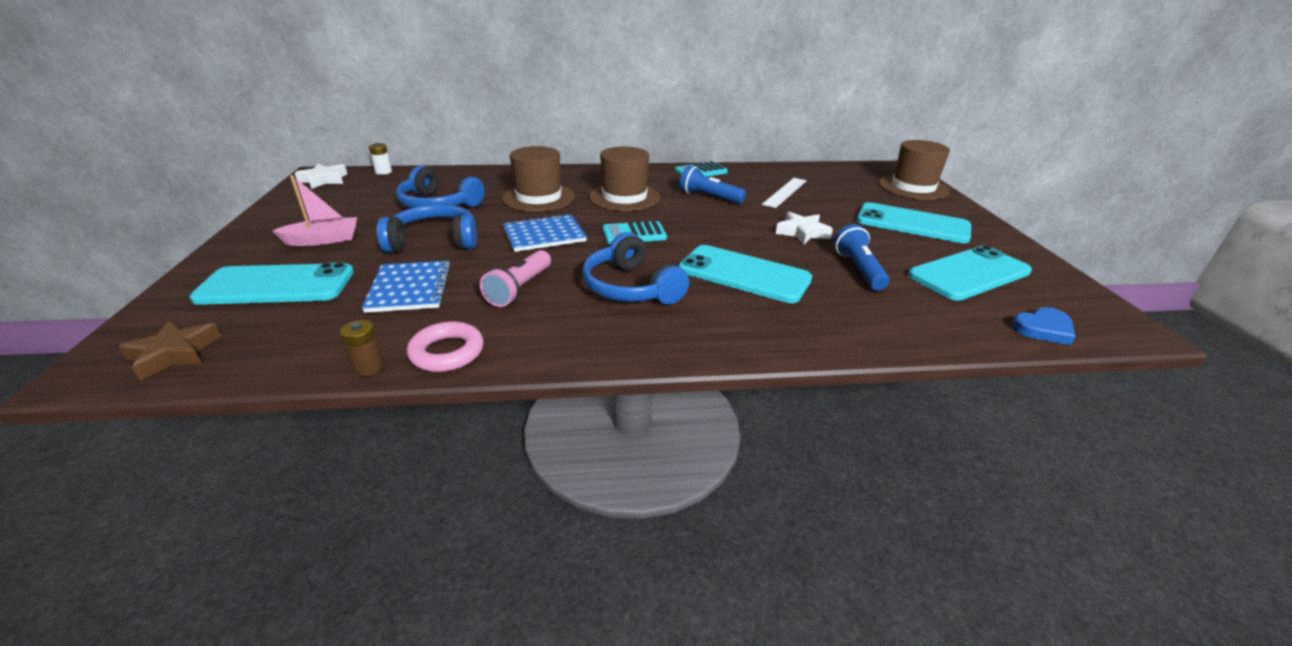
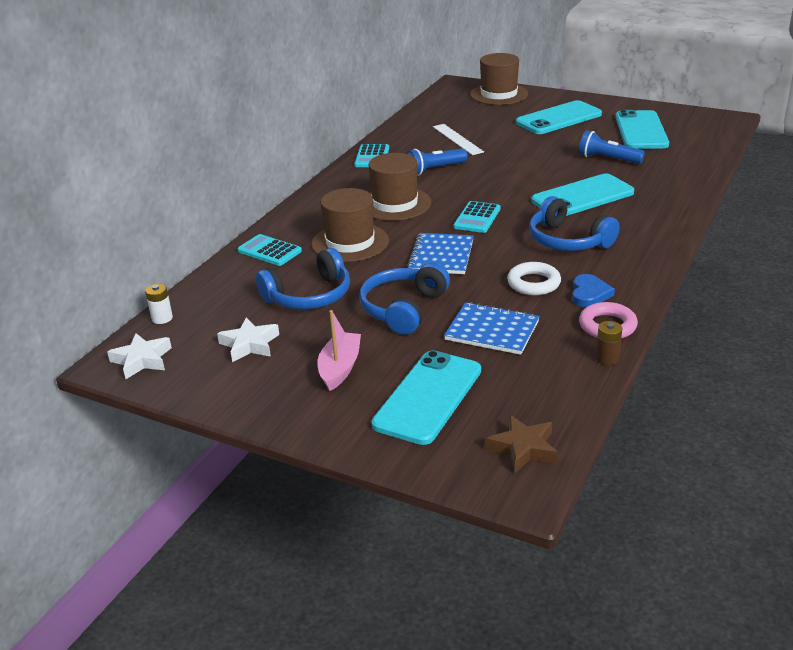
camera: 55 degrees left, 0 degrees up
pink flashlight [480,250,551,307] -> white ring [507,262,561,295]
blue headphones [582,232,689,305] -> blue headphones turned 45 degrees clockwise [529,196,620,251]
white star [776,212,833,245] -> white star moved to [217,317,279,362]
blue heart [1011,307,1075,345] -> blue heart moved to [572,274,615,307]
none -> turquoise calculator [238,234,302,266]

